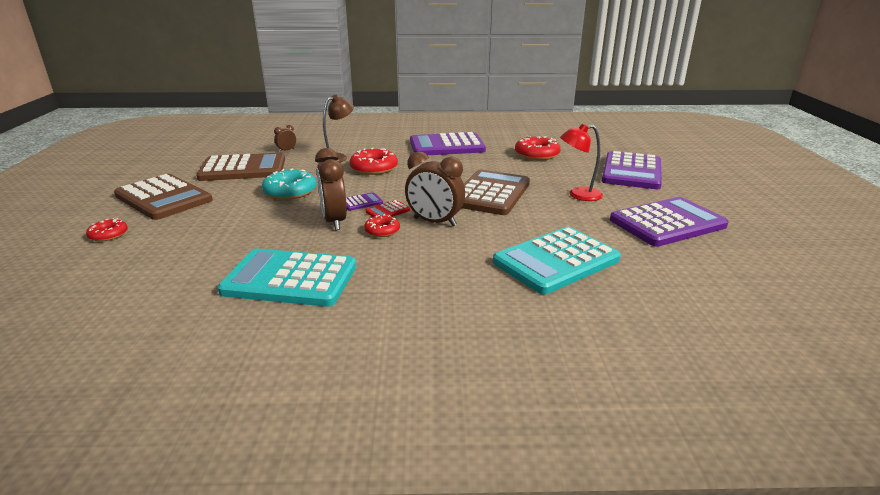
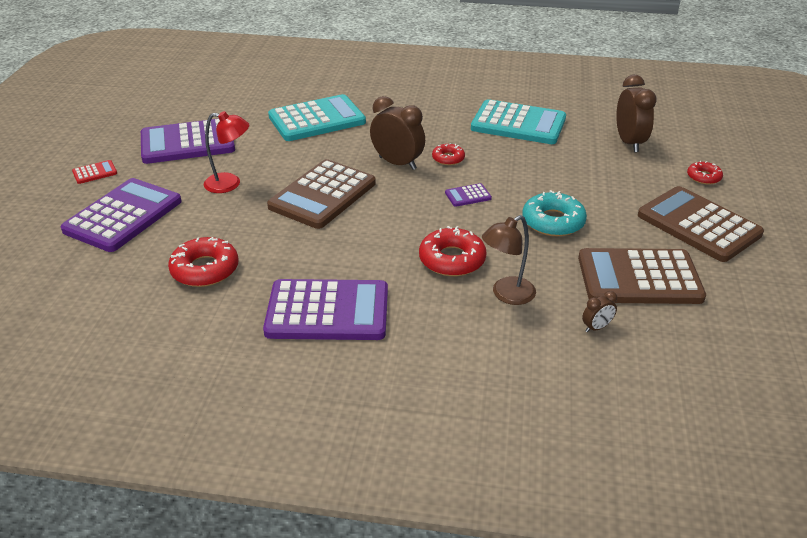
camera: 170 degrees left, 10 degrees up
brown clock [315,148,347,230] -> brown clock moved to [616,75,657,152]
red calculator [366,200,410,217] -> red calculator moved to [72,160,117,184]

